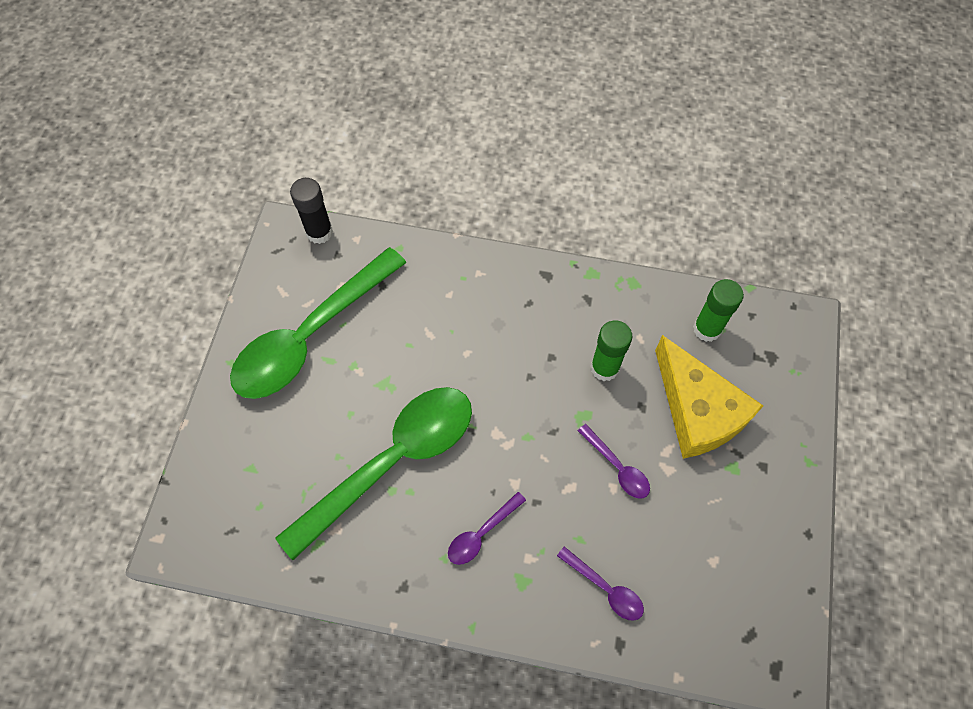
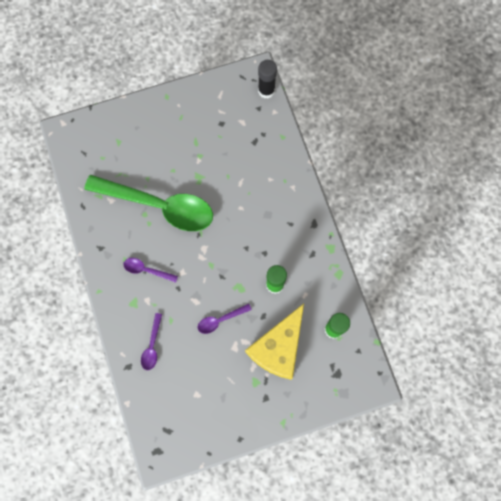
camera: 60 degrees right, 10 degrees up
green spoon [230,247,407,399] -> none
purple spoon [578,424,650,499] -> purple spoon turned 45 degrees clockwise [198,304,252,334]

